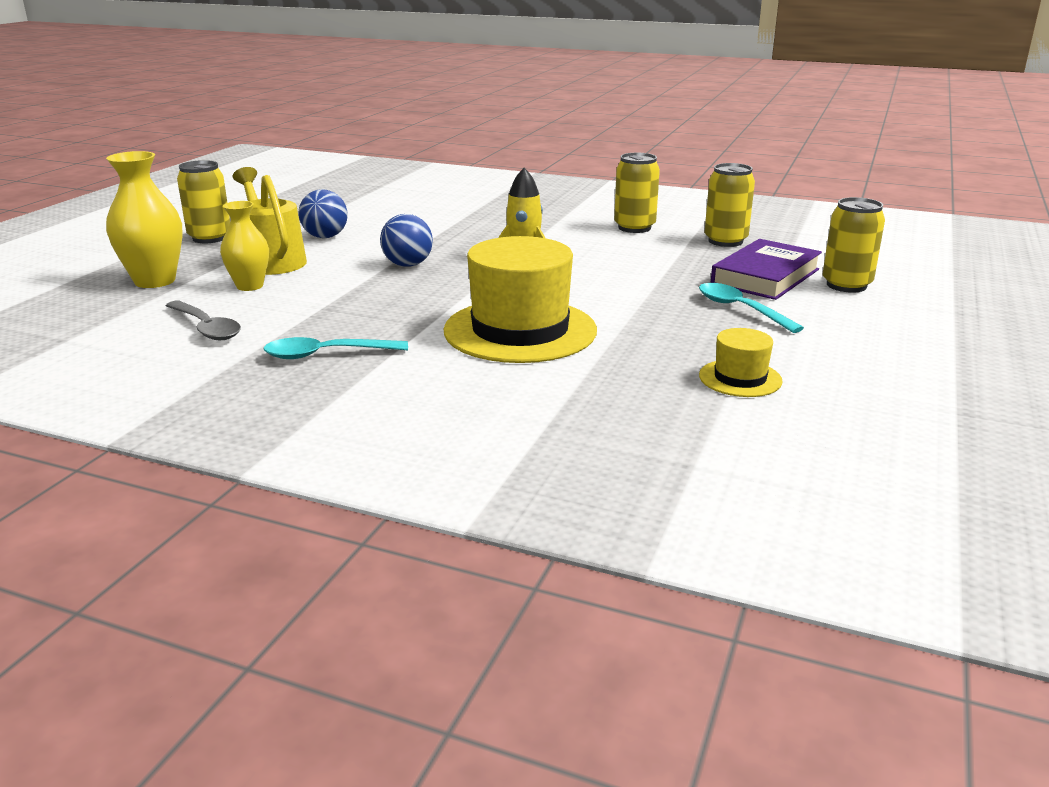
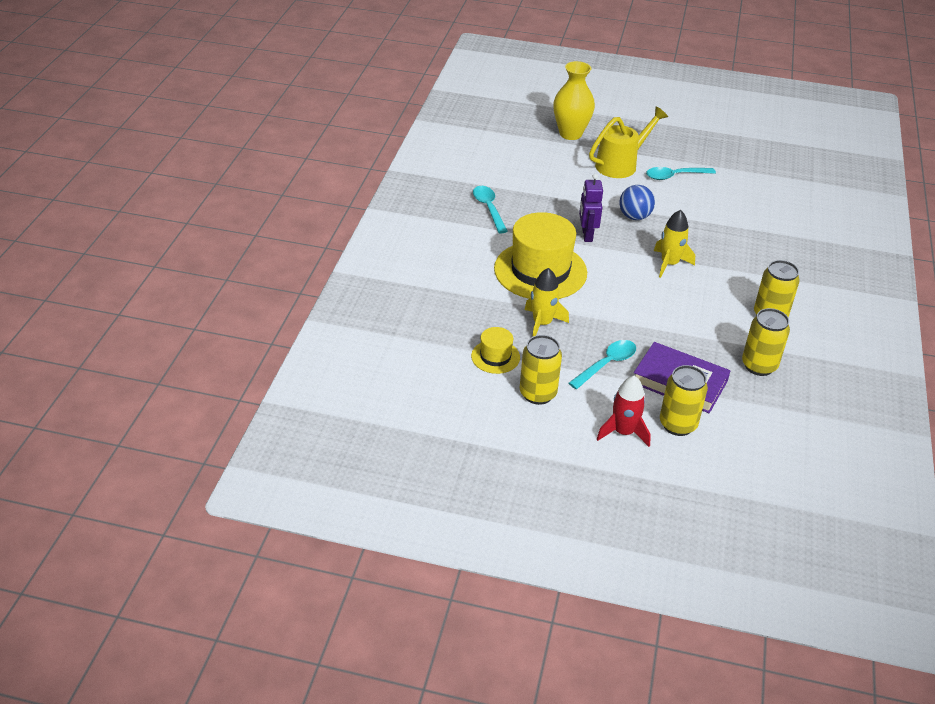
camera: 80 degrees right, 15 degrees up
grey spoon [166,301,241,340] -> none
yellow can [177,160,230,243] -> yellow can moved to [520,335,562,405]
yellow vase [220,201,269,291] -> none
blue ball [299,189,348,238] -> turquoise spoon [646,167,716,180]
none -> yellow rocket [525,268,569,337]
none -> purple robot [579,174,603,242]
none -> red rocket [597,376,651,447]

